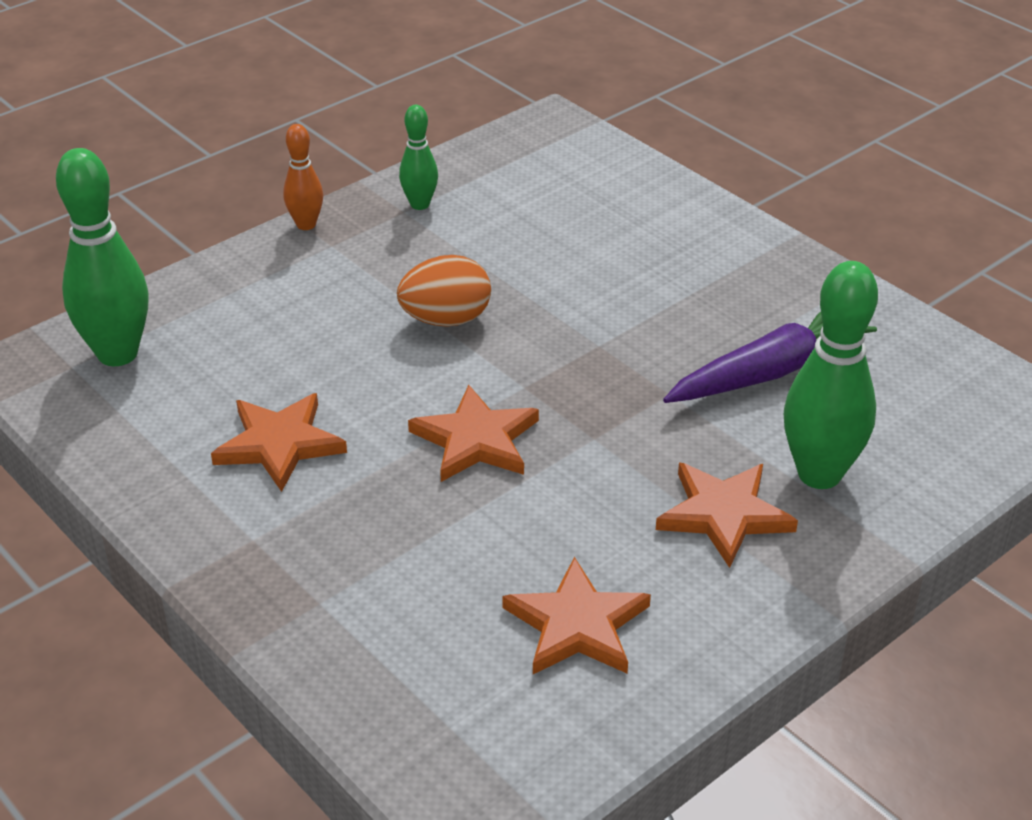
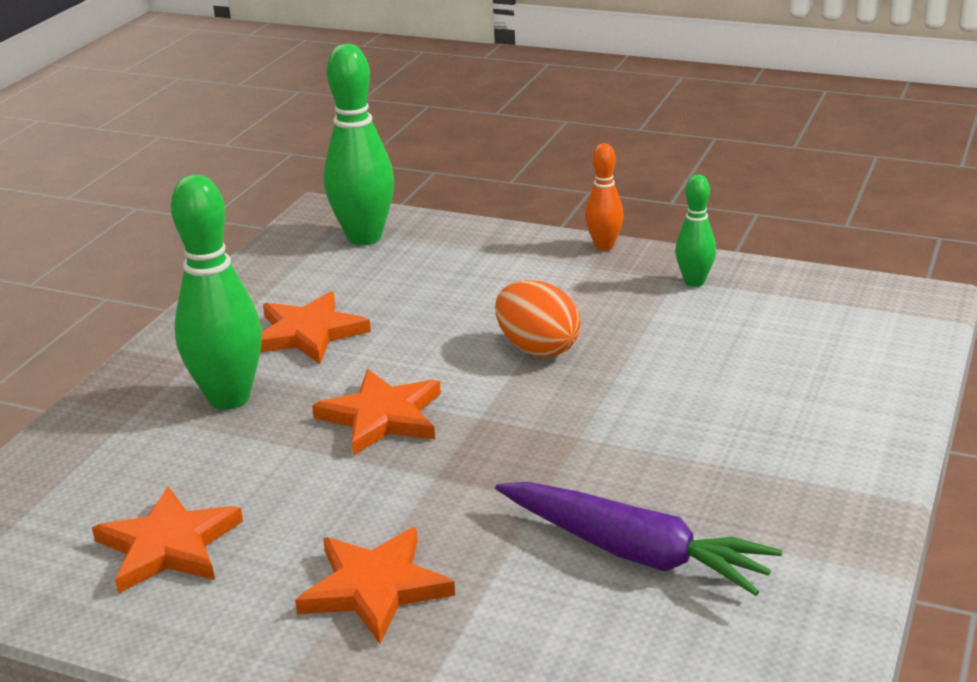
camera: 65 degrees right, 10 degrees down
green bowling pin [784,261,878,489] -> green bowling pin moved to [171,174,262,410]

